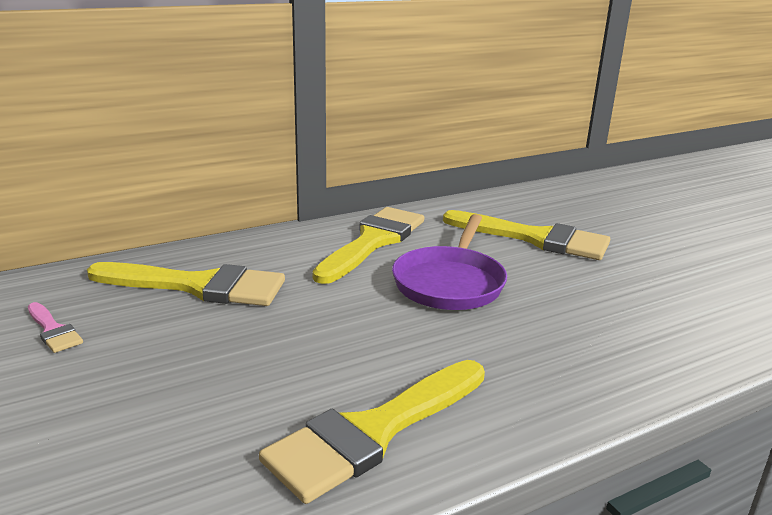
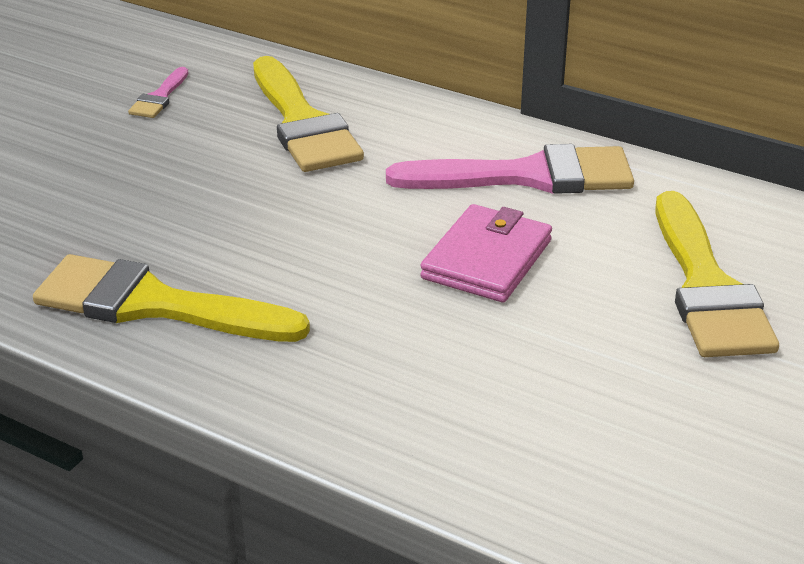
camera: 60 degrees right, 10 degrees up
yellow brush [312,207,424,284] -> pink brush [386,144,634,194]
purple pan [392,214,507,310] -> pink wallet [420,204,552,302]

